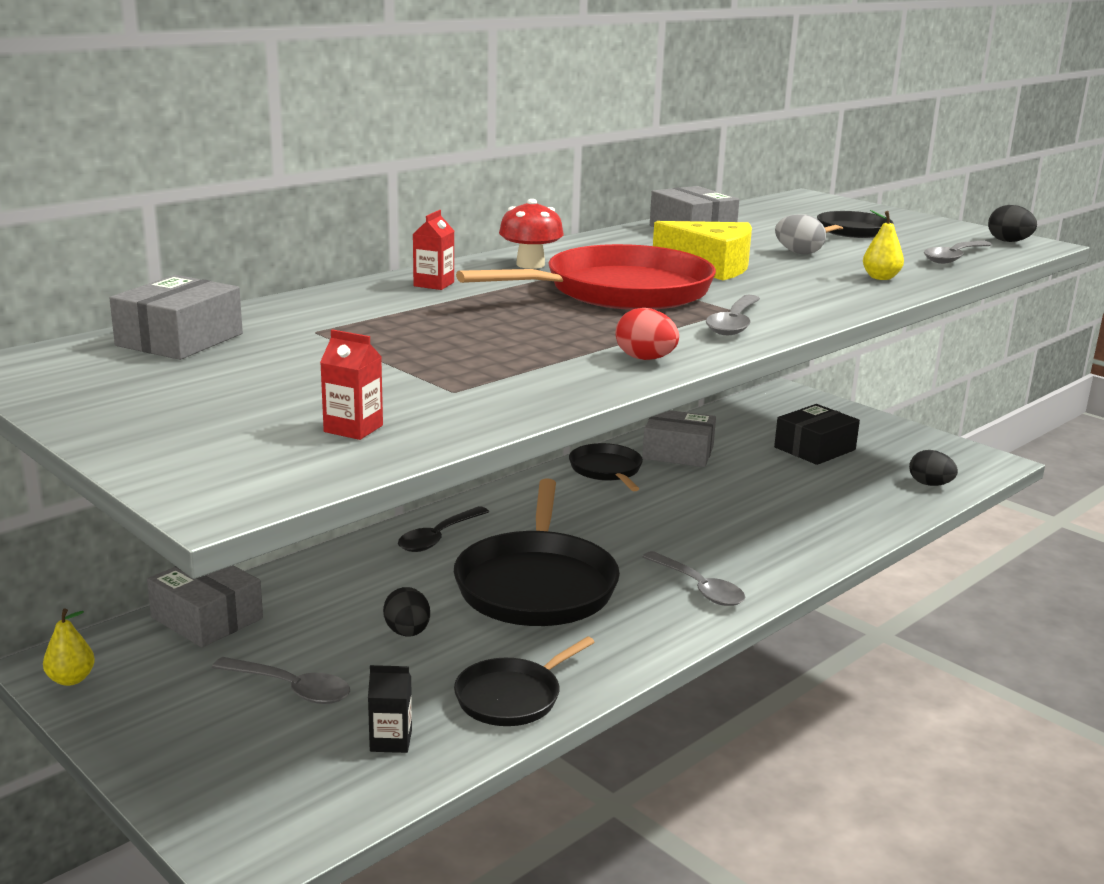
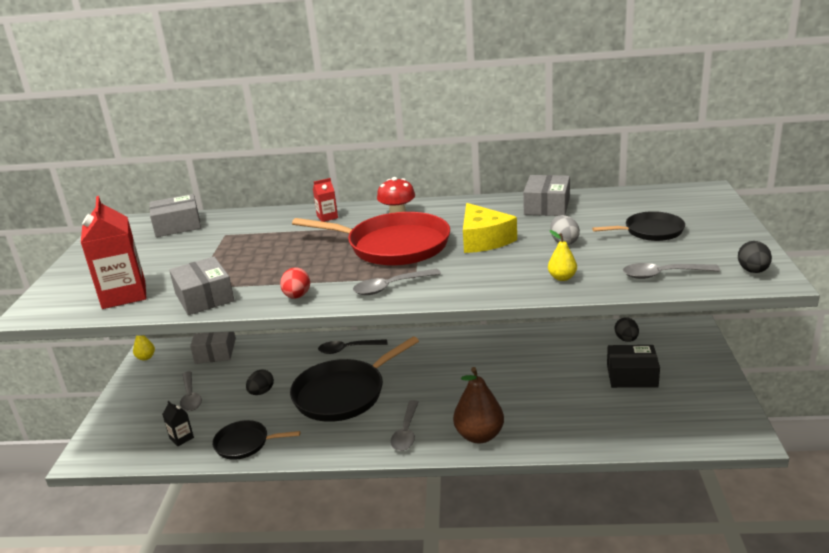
camera: 50 degrees right, 5 degrees up
red carton [320,329,383,440] -> red carton [81,196,147,309], size x2.13
black pan [569,443,643,491] -> none
grey box [642,410,716,467] -> grey box moved to [169,257,235,315]
black egg [909,450,958,486] -> black egg moved to [615,317,639,342]
none -> brown pear [453,367,504,444]

